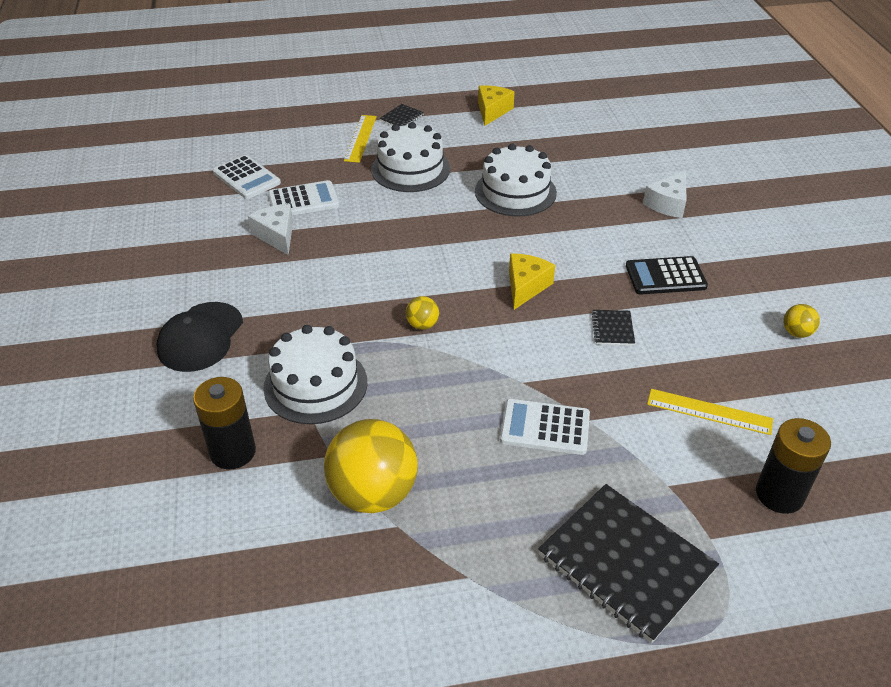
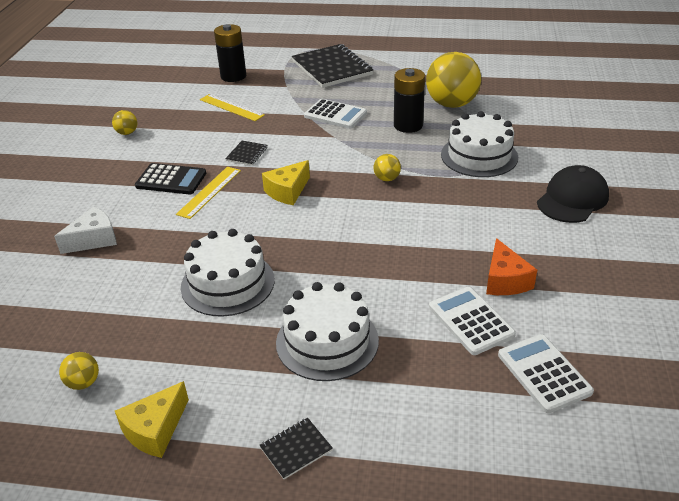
camera: 160 degrees left, 5 degrees down
black battery [193,377,256,469] -> black battery moved to [394,68,425,133]
white cheese [248,204,293,256] -> orange cheese [486,238,537,295]
white calculator [268,180,339,215] -> white calculator turned 60 degrees clockwise [429,287,516,355]
yellow ruler [344,115,377,163] -> yellow ruler moved to [176,167,241,219]
none -> yellow ball [59,352,99,390]

